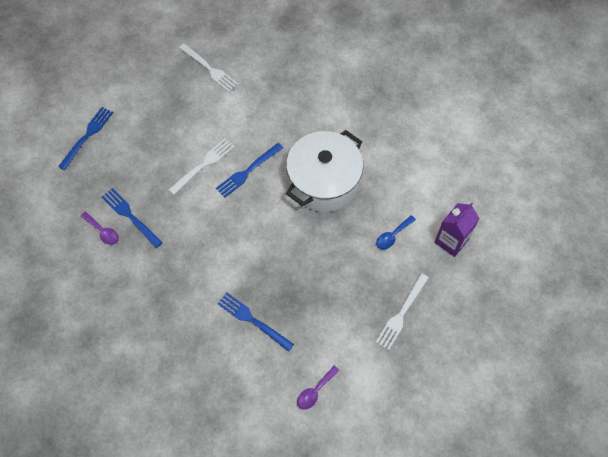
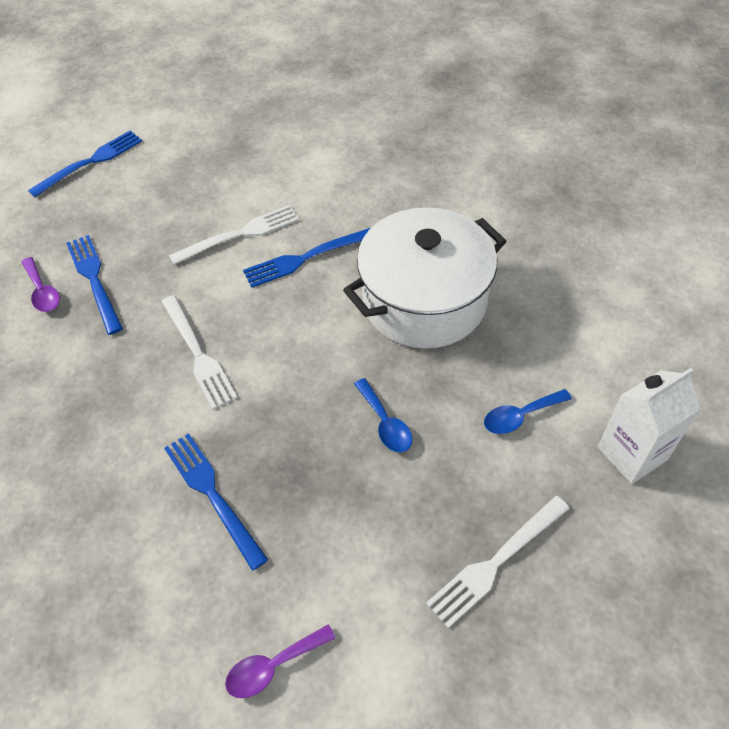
camera: 20 degrees right, 10 degrees down
white fork [179,43,238,92] -> white fork moved to [161,295,237,409]
purple carton [434,203,480,257] -> white carton [598,368,701,484]
none -> blue spoon [354,378,412,453]

